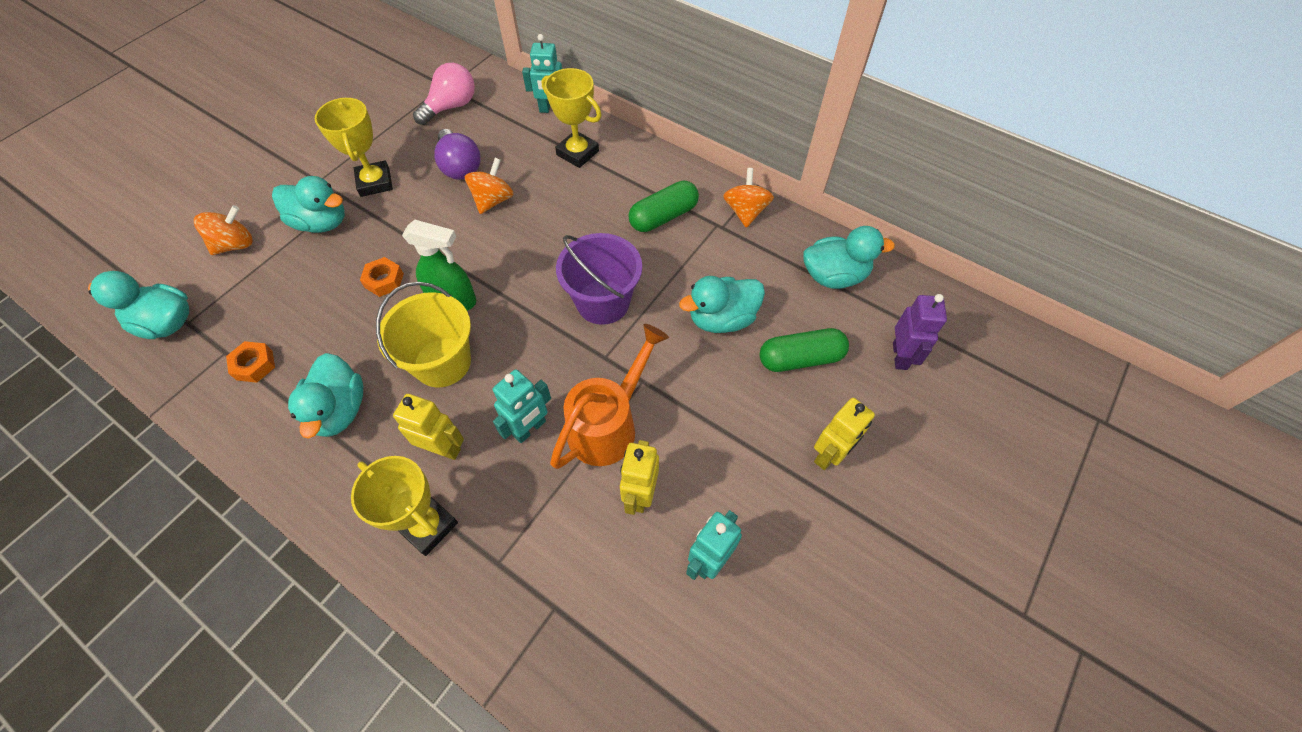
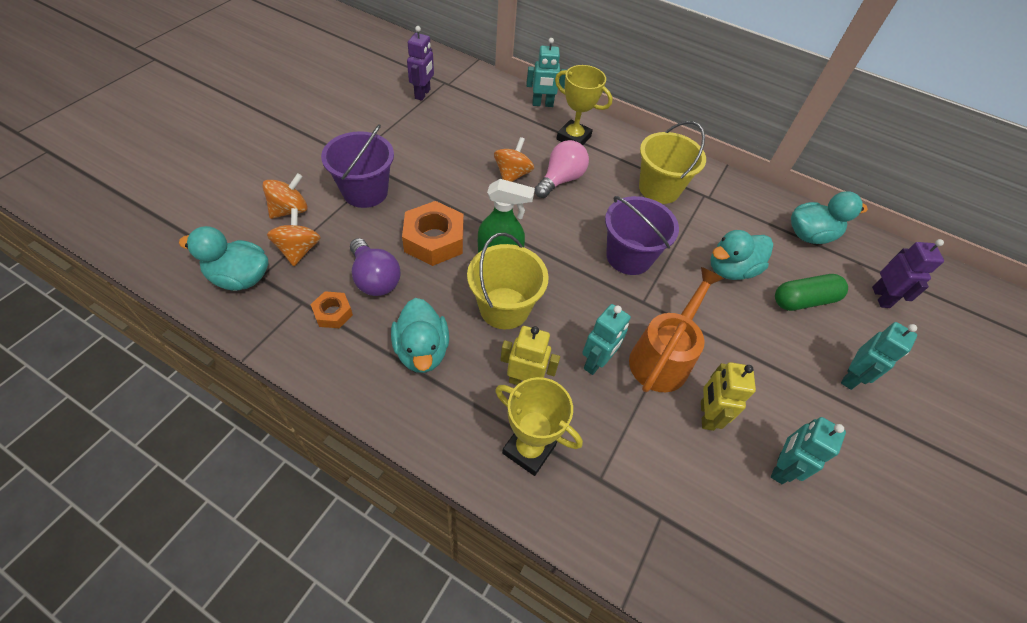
camera: 10 degrees left, 5 degrees down
turquoise duck [272,176,345,233] -> purple bucket [321,124,394,208]
yellow trophy [315,98,393,197] -> none
orange nut [360,257,404,297] -> orange nut [402,201,464,266], size x1.88
pink light bulb [413,63,475,125] -> pink light bulb moved to [535,140,589,198]
purple light bulb [434,129,481,180] -> purple light bulb moved to [350,238,401,296]
green capsule [628,181,699,232] -> yellow bucket [639,121,706,204]
orange spinning top [723,168,774,228] -> orange spinning top moved to [267,208,321,266]
yellow robot [814,398,875,470] -> turquoise robot [841,322,917,390]
none -> purple robot [407,26,434,101]

